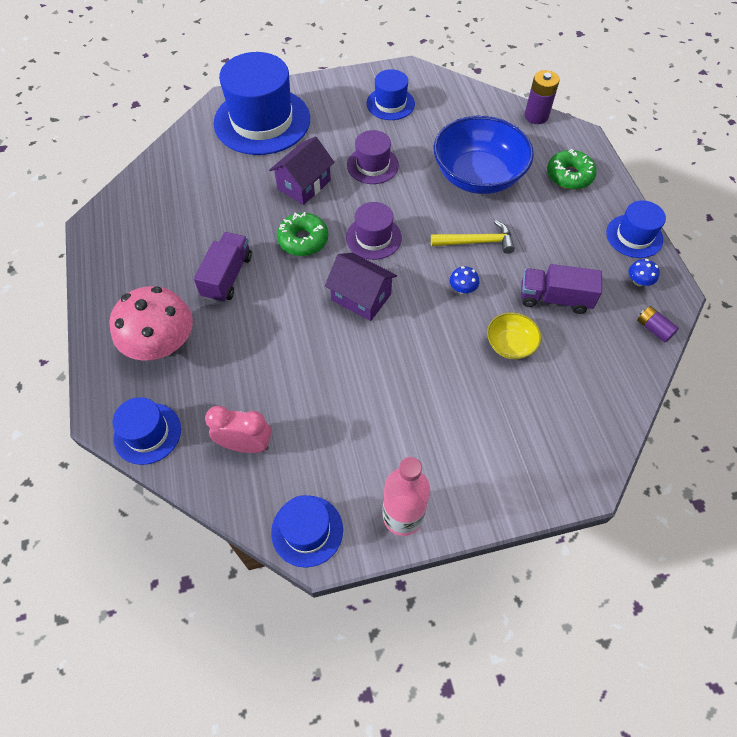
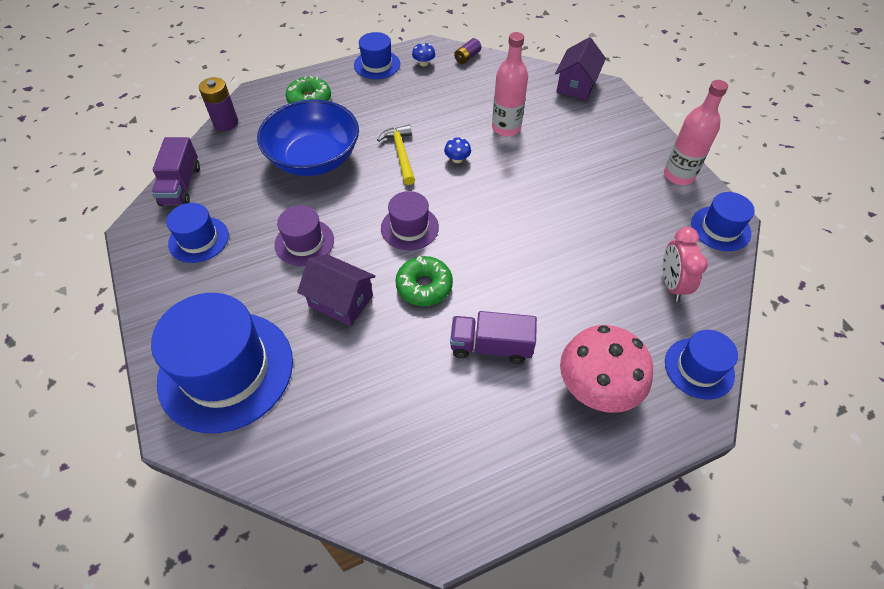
camera: 100 degrees left, 5 degrees down
purple house [325,253,397,321] -> purple house moved to [555,37,606,100]
yellow bowl [487,312,541,359] -> pink bottle [492,32,528,136]
purple truck [521,264,602,314] -> purple truck moved to [152,137,200,206]

